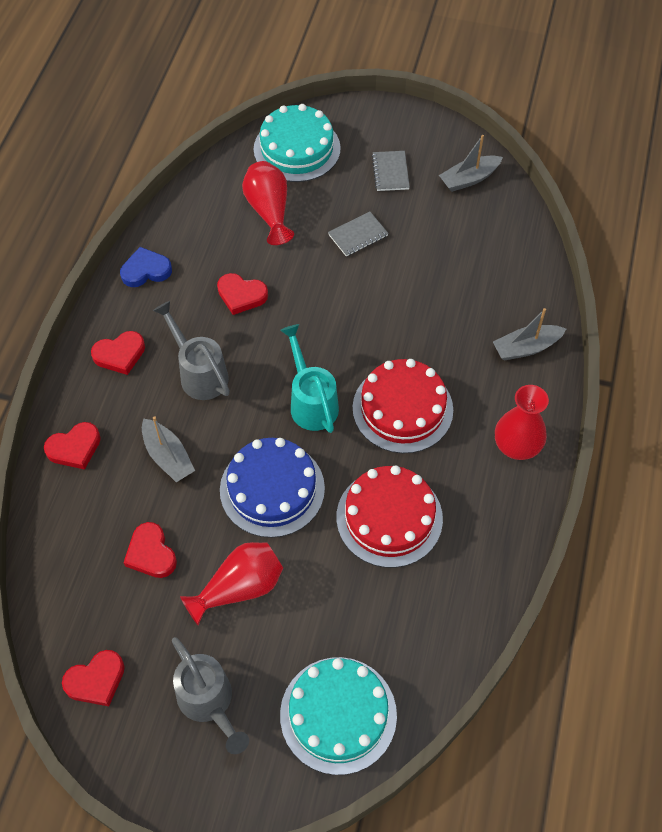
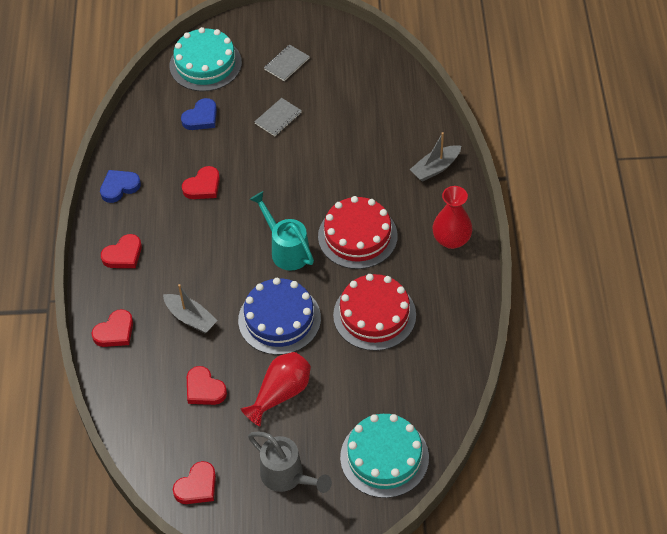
camera: 15 degrees left, 5 degrees down
grey watering can [153,301,230,400] -> none
red heart [217,273,268,315] -> red heart turned 45 degrees counterclockwise [182,166,220,199]
red vase [242,161,294,245] -> blue heart [181,98,217,130]
grey notebook [372,151,410,191] -> grey notebook turned 60 degrees clockwise [264,44,310,81]
grey boat [439,135,503,192] -> none

